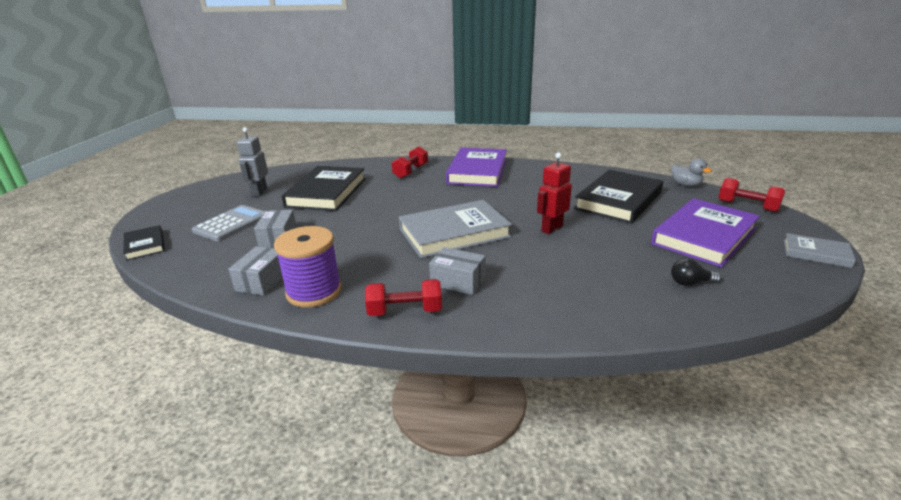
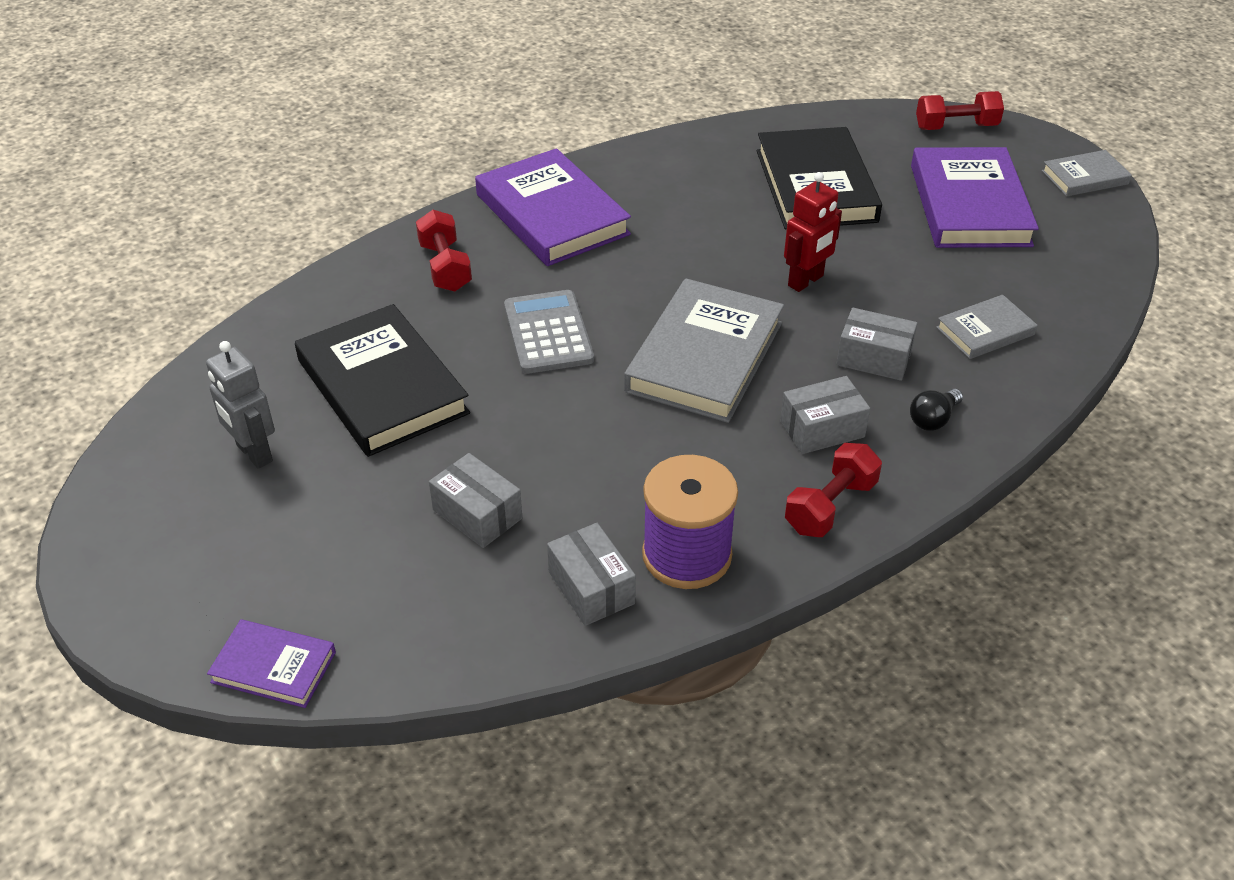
camera: 45 degrees left, 15 degrees up
black book [123,225,165,261] -> purple book [207,619,336,708]
grey calculator [192,205,265,241] -> grey calculator moved to [504,290,594,374]
red robot [537,152,572,234] -> red robot turned 135 degrees counterclockwise [784,172,842,292]
grey duck [671,158,712,186] -> none
black light bulb [671,258,721,286] -> black light bulb moved to [910,389,963,431]
none -> grey box [836,308,918,381]
none -> grey book [936,295,1038,359]

